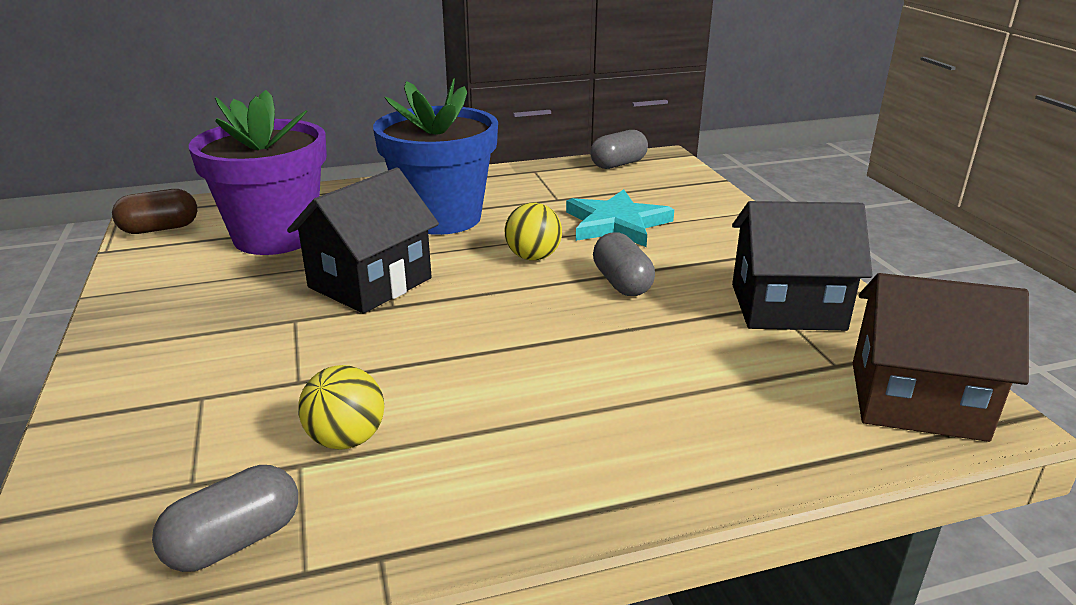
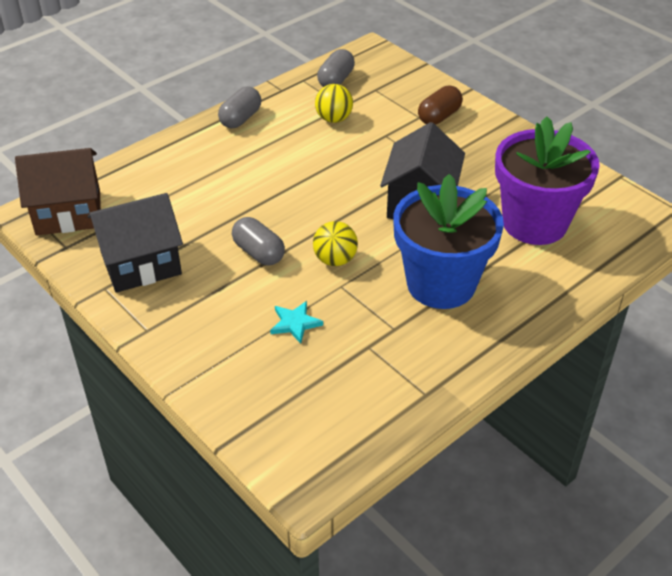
camera: 155 degrees right, 15 degrees up
brown capsule [112,189,197,234] -> brown capsule moved to [418,86,463,125]
turquoise star [566,189,674,247] -> turquoise star [270,301,323,344], size x0.54
grey capsule [590,130,648,169] -> grey capsule moved to [218,86,261,128]

